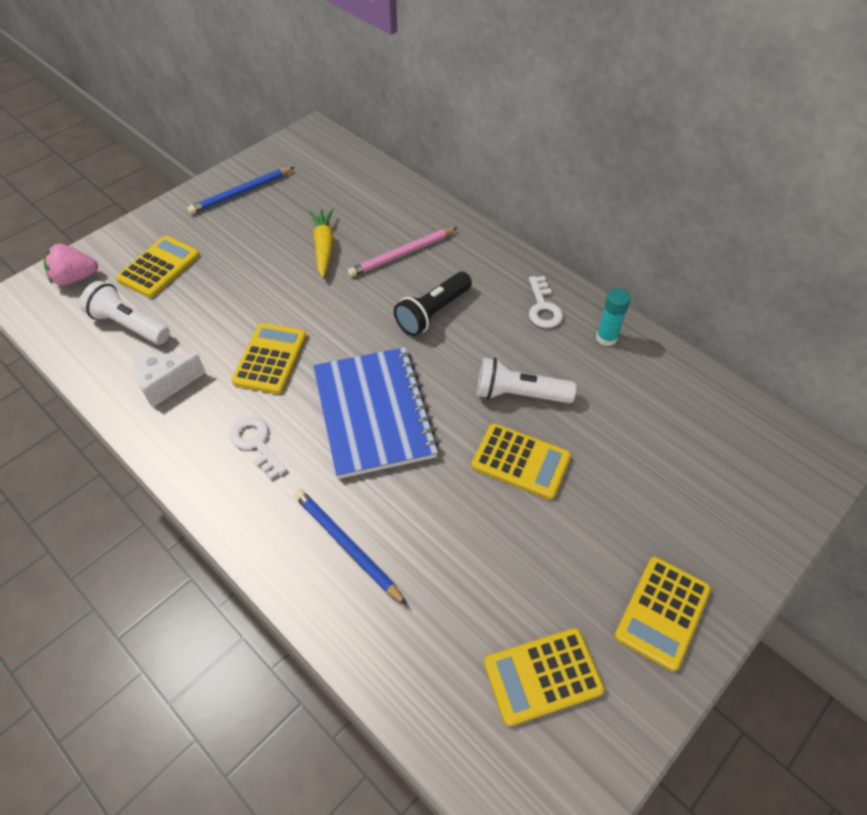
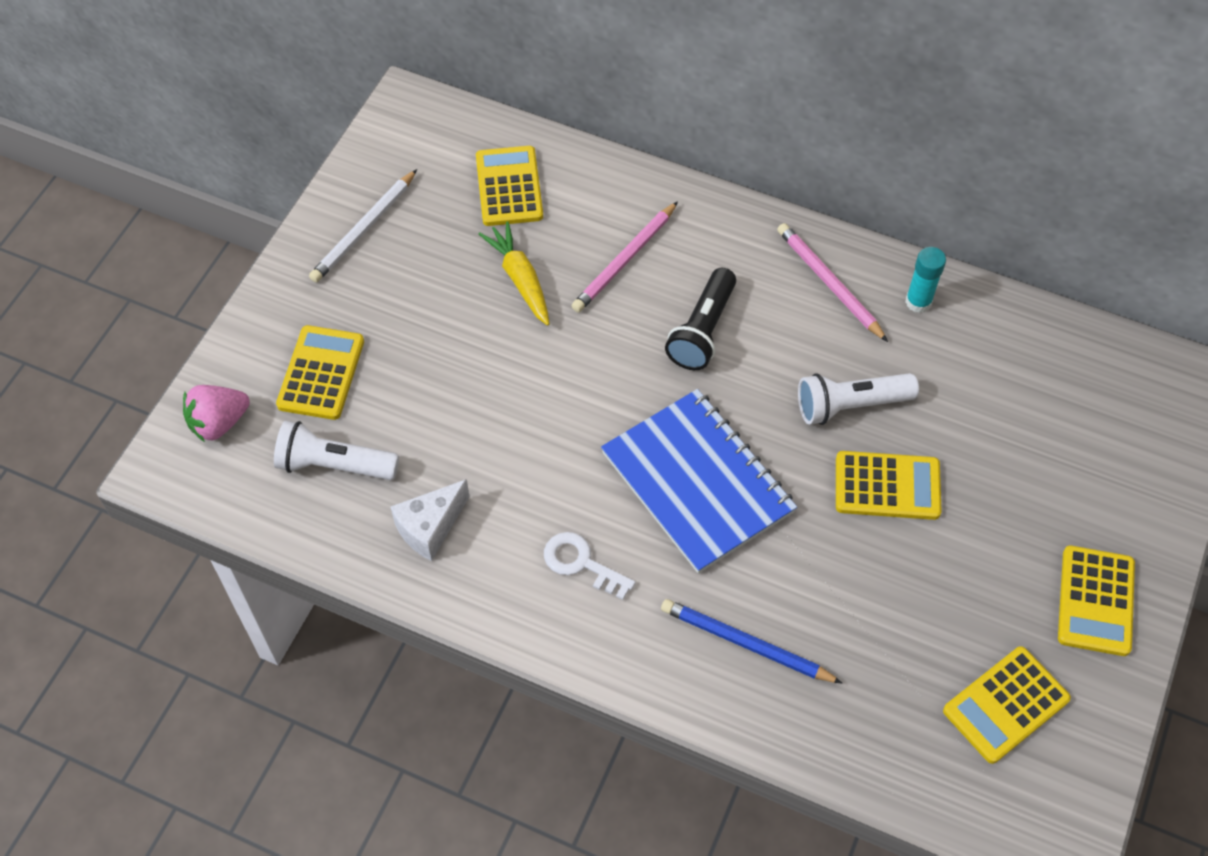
camera: 20 degrees left, 5 degrees up
blue pencil [187,167,295,214] -> white pencil [309,169,417,283]
yellow calculator [231,323,307,394] -> yellow calculator moved to [476,146,543,226]
white key [529,276,563,328] -> pink pencil [777,223,888,342]

